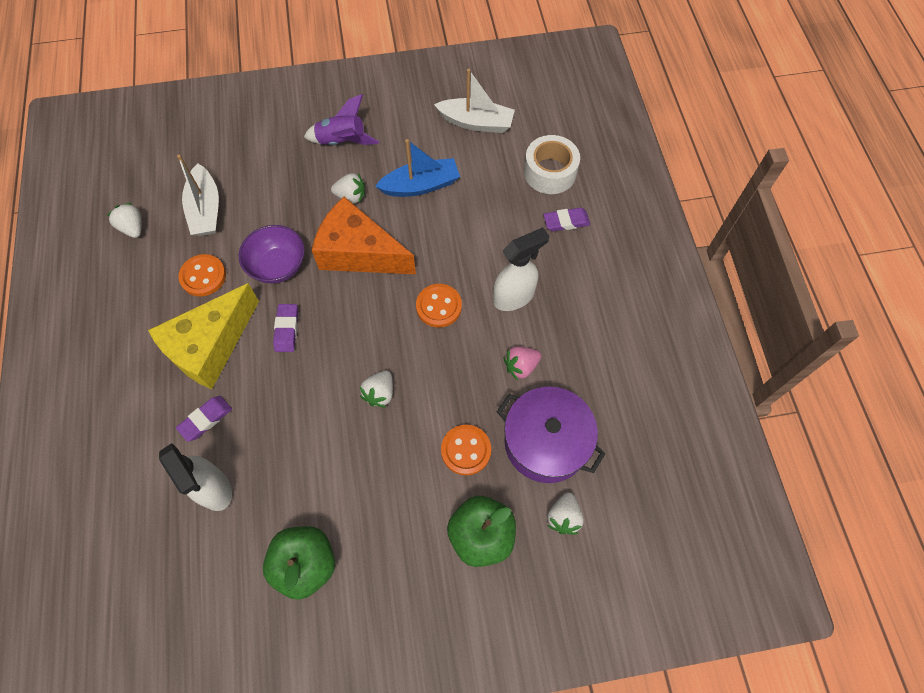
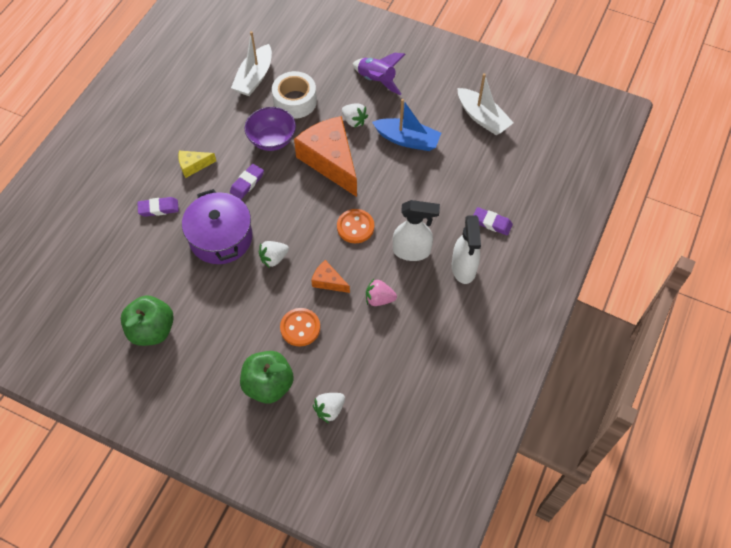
camera: 35 degrees right, 5 degrees down
white strawberry [107,203,142,238] -> none
yellow cheese [148,283,259,389] -> yellow cheese [178,151,216,178], size x0.45
white spray bottle [159,443,232,511] -> white spray bottle moved to [452,215,481,284]
orange button [179,254,226,297] -> none
purple pot [497,387,606,483] -> purple pot moved to [182,189,252,264]
white tape [524,135,580,194] -> white tape moved to [272,71,317,119]
none -> orange cheese [311,260,350,293]

